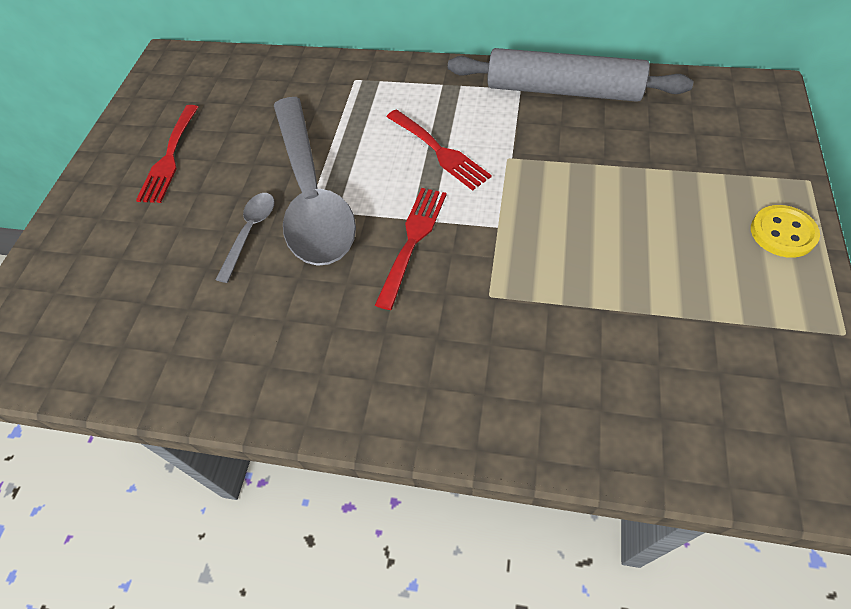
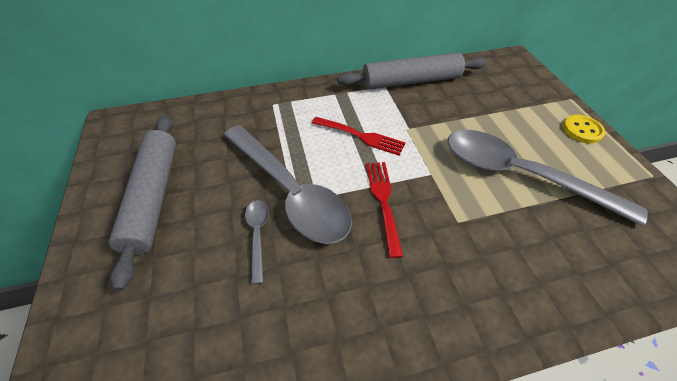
camera: 30 degrees left, 5 degrees down
red fork [136,105,198,203] -> grey rolling pin [108,115,176,291]
none -> grey spoon [447,130,648,226]

